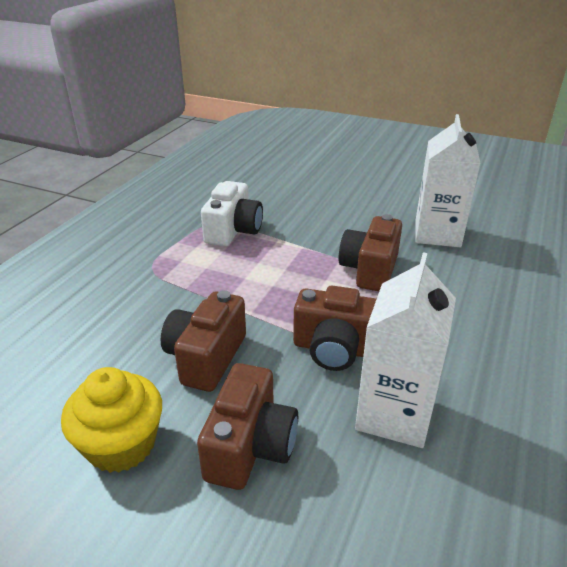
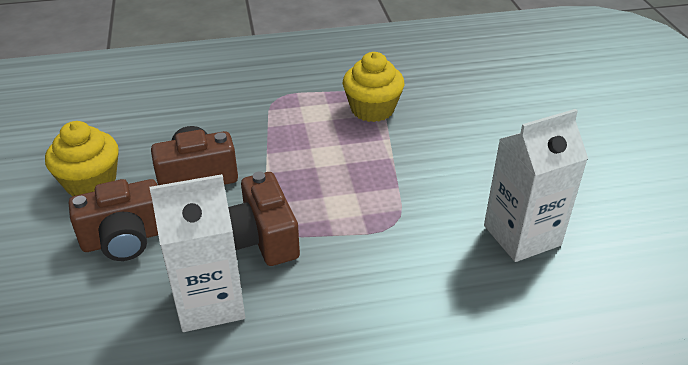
camera: 55 degrees right, 5 degrees up
white camera [201,181,263,246] -> yellow cupcake [343,52,404,122]
brown camera [338,214,402,291] -> none

